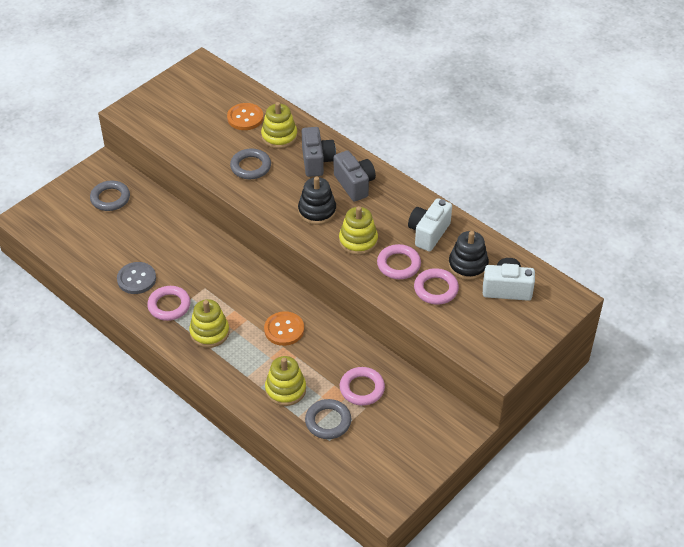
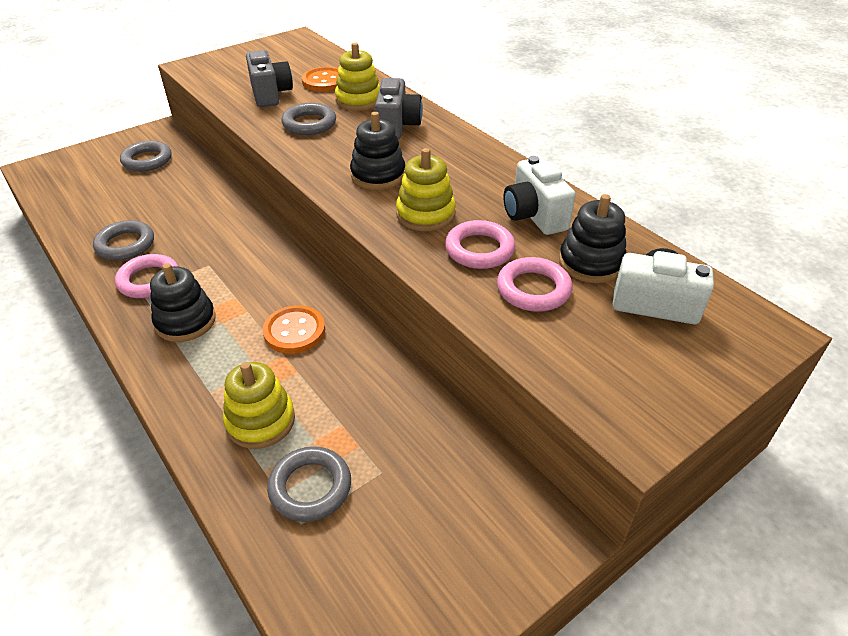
camera: 10 degrees right, 5 degrees down
grey button [117,262,156,294] -> grey ring [93,220,154,260]
yellow stacking toy [189,299,229,348] -> black stacking toy [150,263,216,342]
grey camera [334,150,376,201] -> grey camera moved to [246,50,293,107]
pink ring [340,367,385,406] -> none
white camera [408,198,452,251] -> white camera turned 60 degrees counterclockwise [503,156,576,235]

